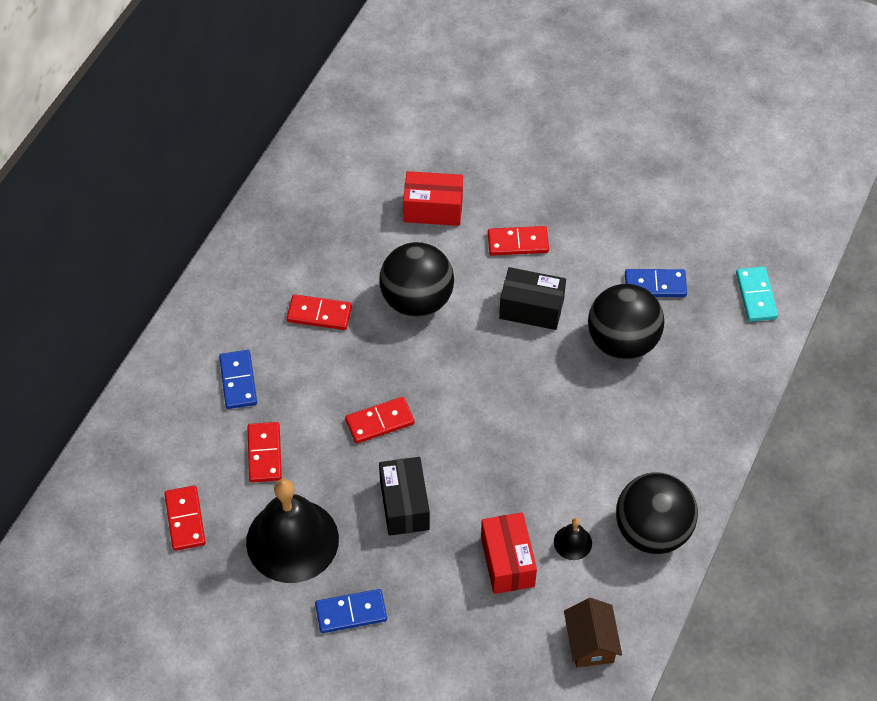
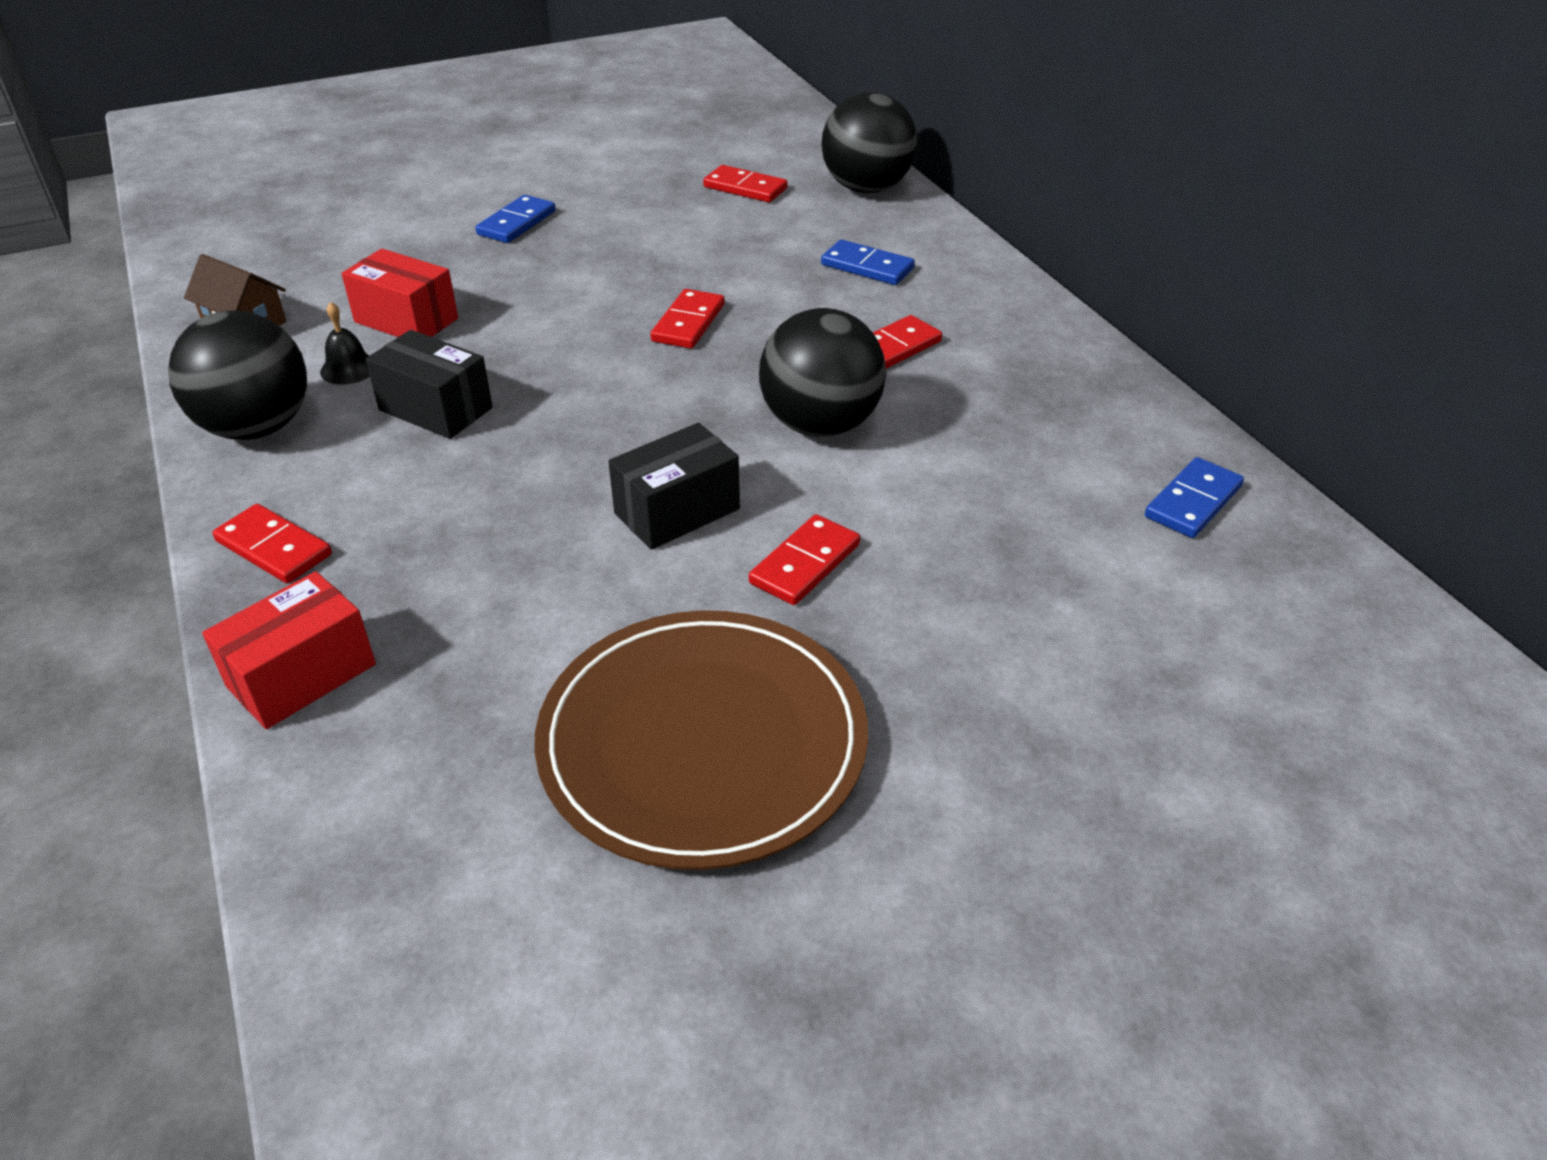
camera: 130 degrees right, 15 degrees down
black bell [246,479,339,583] -> none
red domino [247,422,282,482] -> red domino moved to [213,504,332,584]
black box [379,457,430,536] -> black box moved to [365,330,493,439]
red box [403,171,463,226] -> red box moved to [202,571,376,729]
black ball [588,284,664,360] -> black ball moved to [821,92,917,193]
blue domino [625,269,687,297] -> blue domino moved to [1145,457,1244,538]
turquoise domino [736,266,778,322] -> none
none -> brown plate [534,610,868,870]

